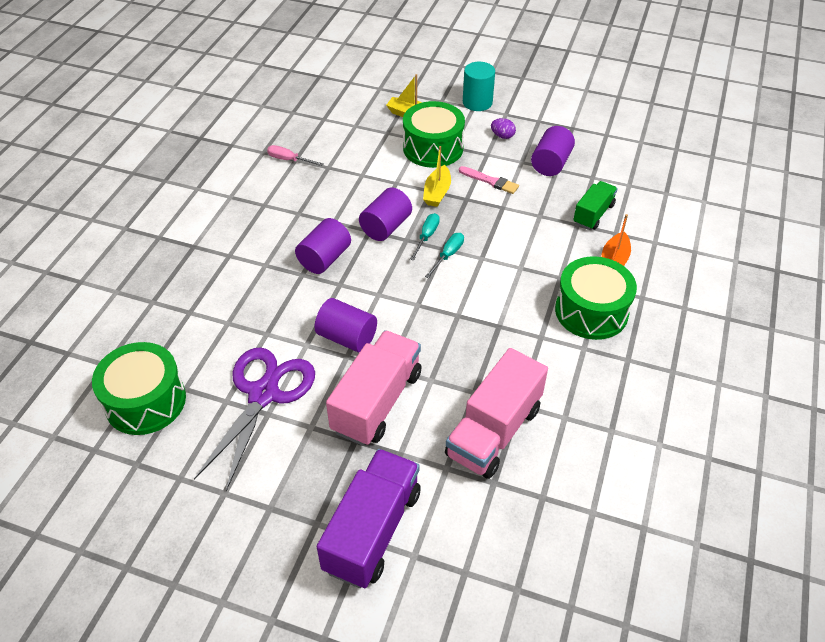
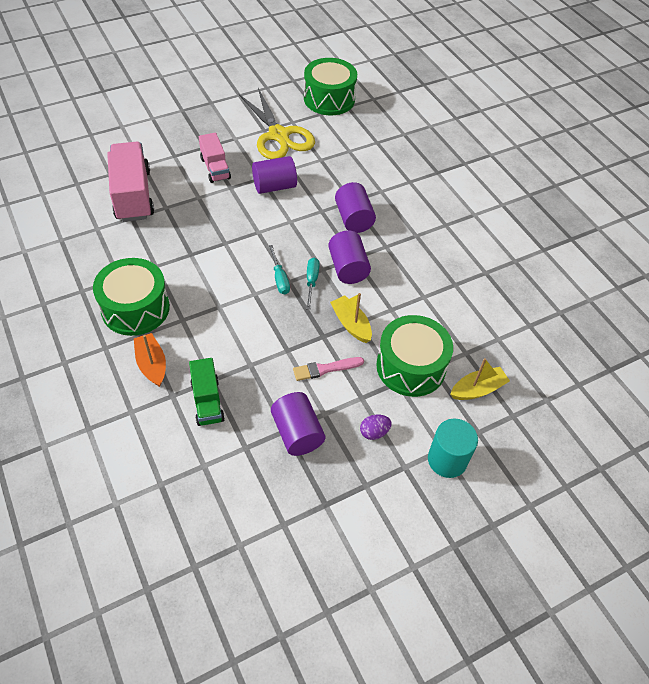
camera: 130 degrees right, 5 degrees up
purple scissors [194,348,315,491] -> yellow scissors [238,88,315,159]
pink screwdriver [267,145,323,166] -> none
purple truck [317,449,421,588] -> none
pink truck [326,330,422,446] -> pink truck [199,133,231,183], size x0.58
turquoise screwdriver [410,213,440,261] -> turquoise screwdriver turned 150 degrees counterclockwise [306,258,320,310]

